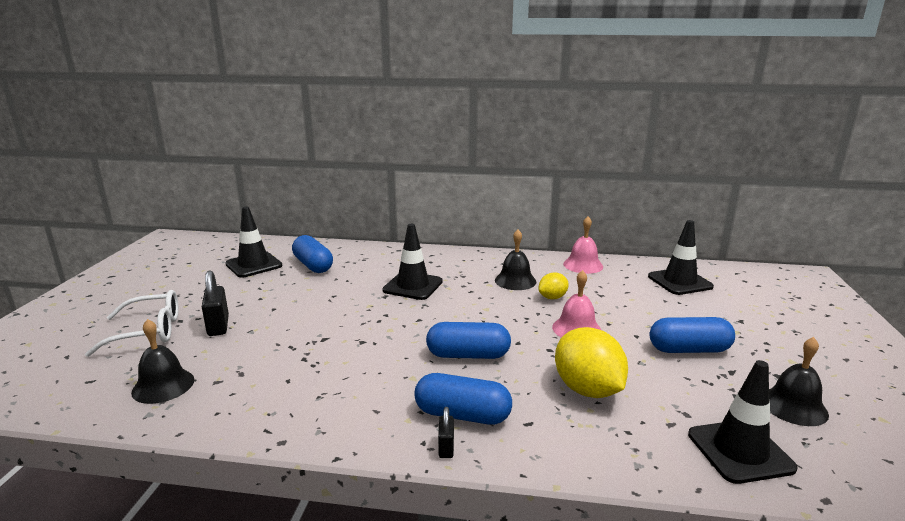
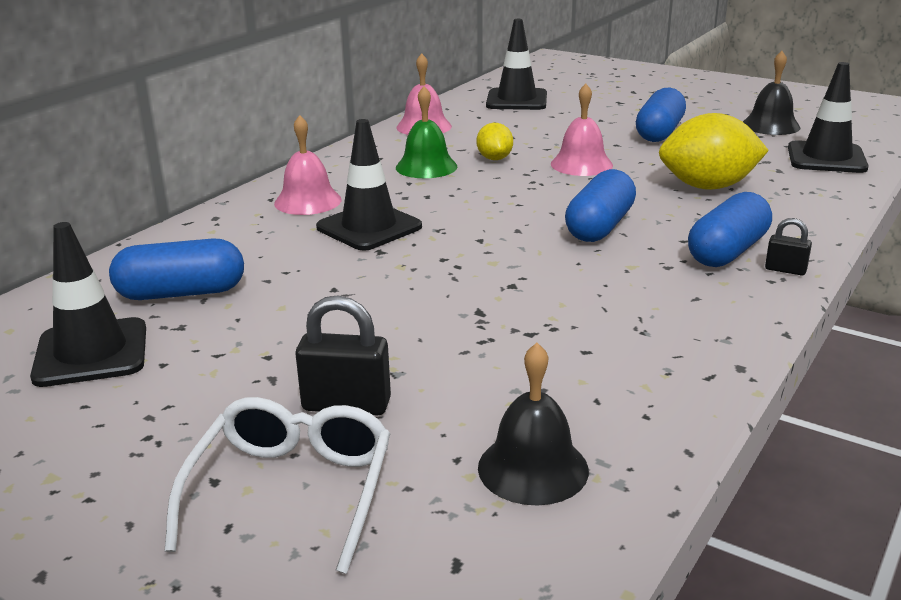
camera: 65 degrees left, 5 degrees up
black bell [495,230,536,290] -> green bell [396,86,457,178]
none -> pink bell [274,115,342,215]

